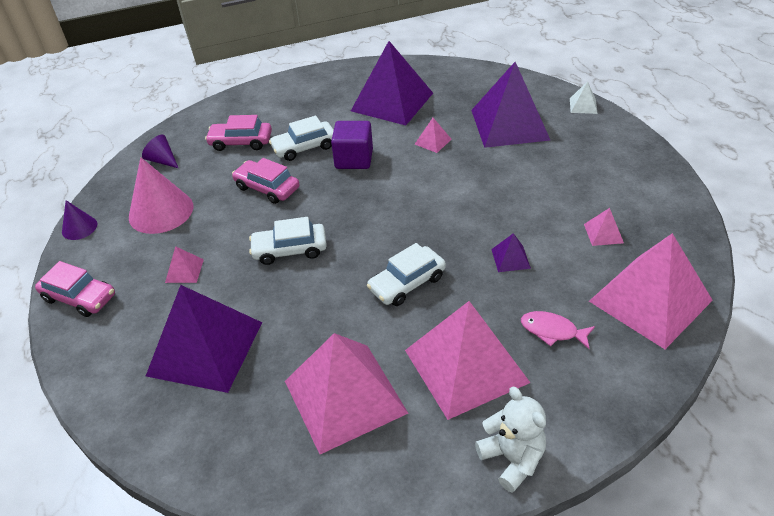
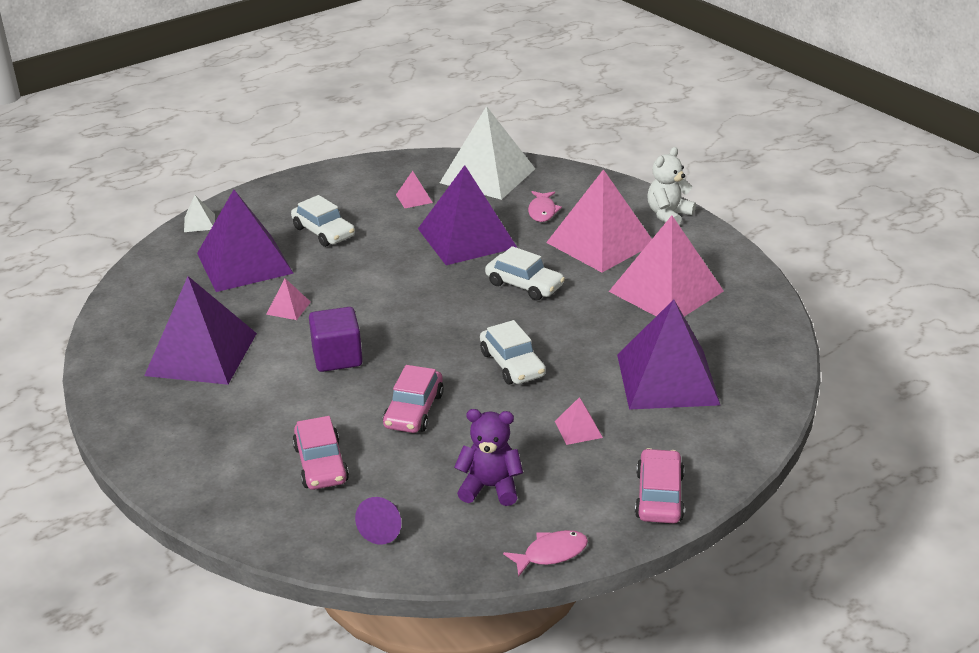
camera: 110 degrees left, 10 degrees down
purple cone [62,200,97,240] -> pink fish [503,530,588,577]
pink cone [129,157,193,234] -> purple teddy bear [454,409,523,506]
white car [269,116,334,161] -> white car moved to [291,195,355,247]
purple pyramid [491,233,531,272] -> purple pyramid [418,165,517,265], size x2.46
pink pyramid [589,233,713,349] -> white pyramid [440,106,535,200]

